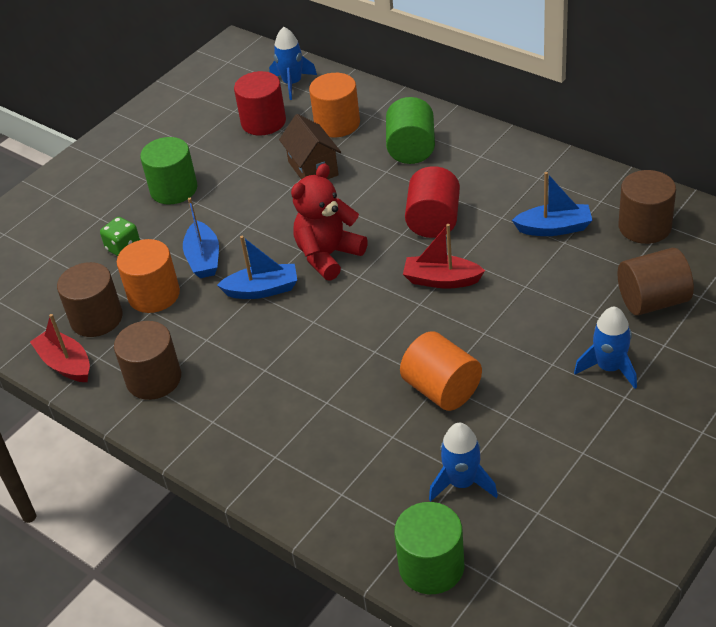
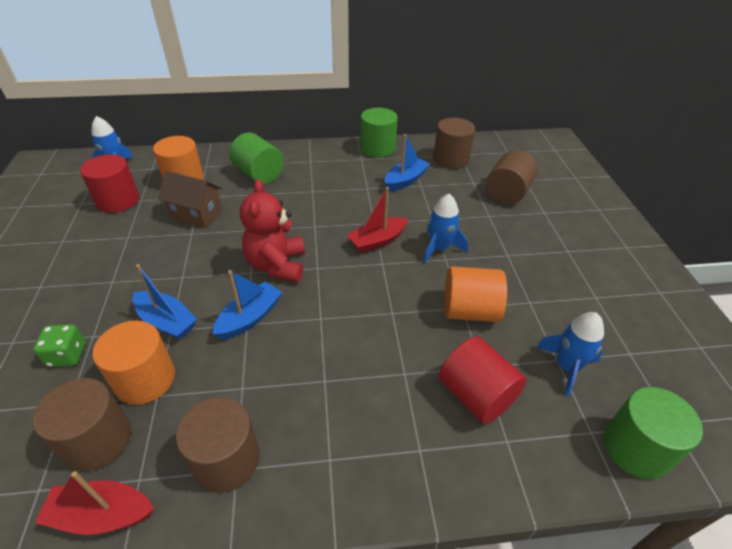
camera: 50 degrees left, 0 degrees up
green cylinder [140,137,198,205] -> green cylinder moved to [360,108,398,158]
red cylinder [405,166,460,238] -> red cylinder moved to [439,337,527,424]
blue rocket [574,307,637,389] -> blue rocket moved to [423,194,468,264]

